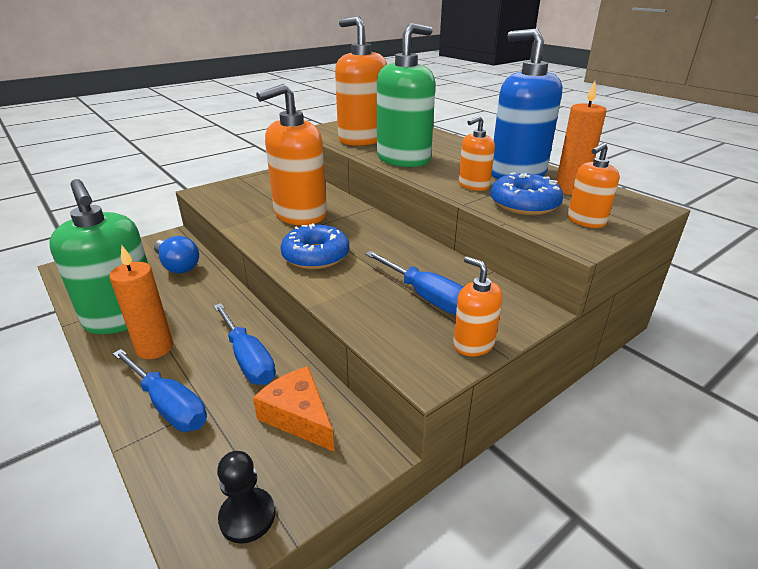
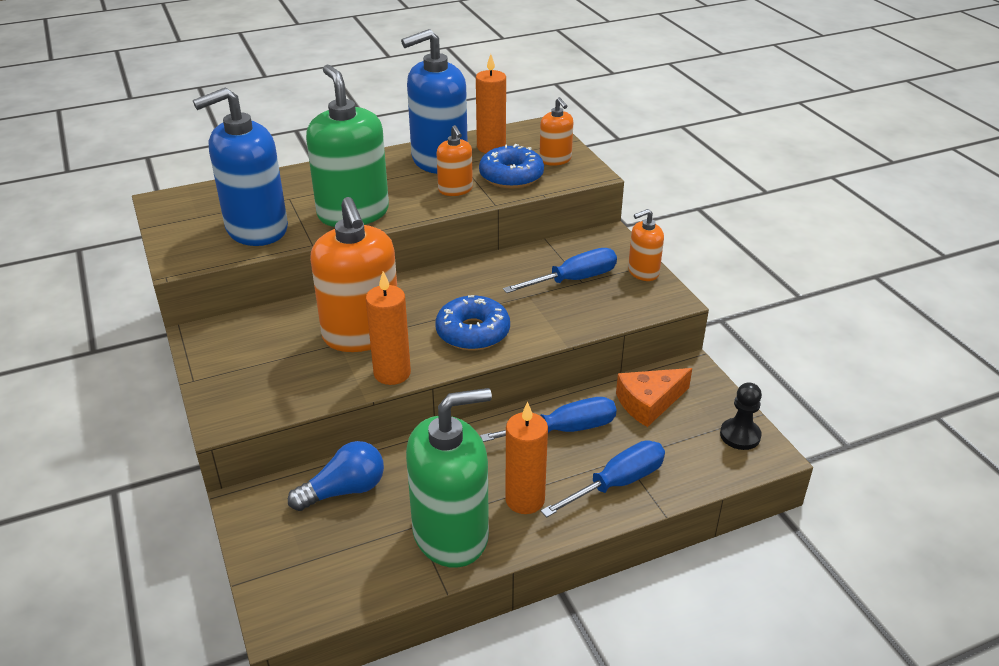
camera: 75 degrees left, 5 degrees up
orange soap dispenser [335,16,387,146] -> blue soap dispenser [193,88,288,246]
none -> orange candle [366,271,411,385]

